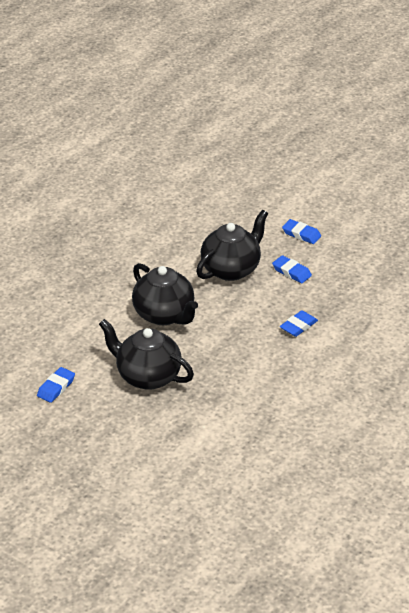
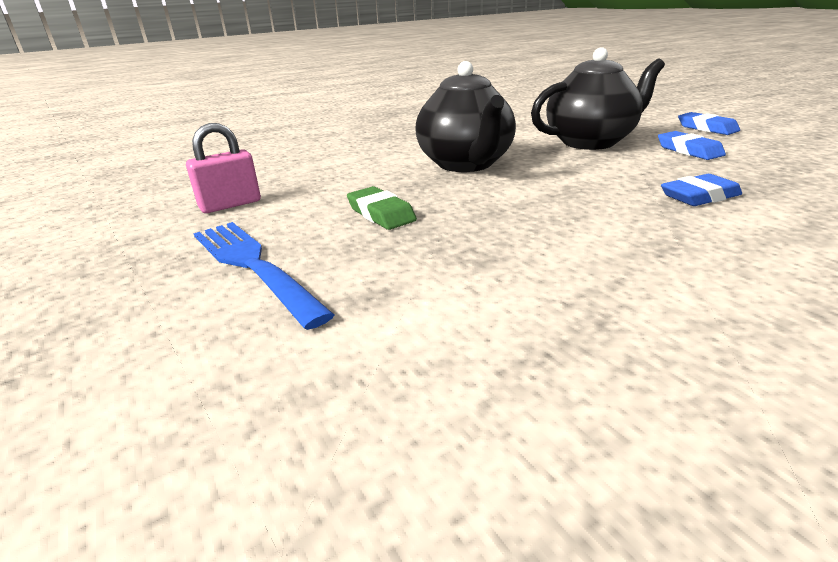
camera: 25 degrees right, 10 degrees down
blue eraser [37,367,75,403] -> pink padlock [186,123,261,213]
black teapot [99,319,194,390] -> green eraser [347,186,417,230]
none -> blue fork [193,222,335,330]

